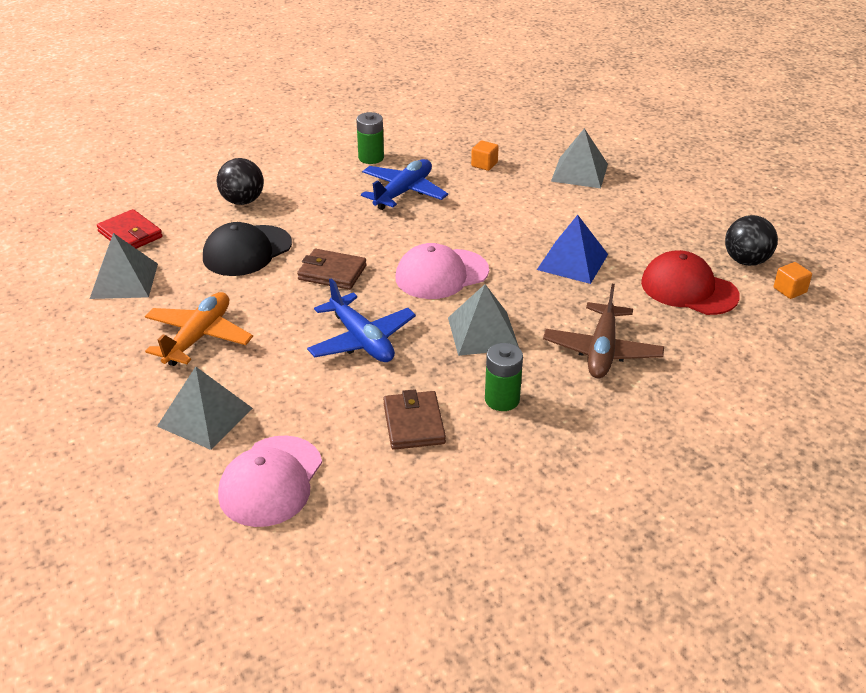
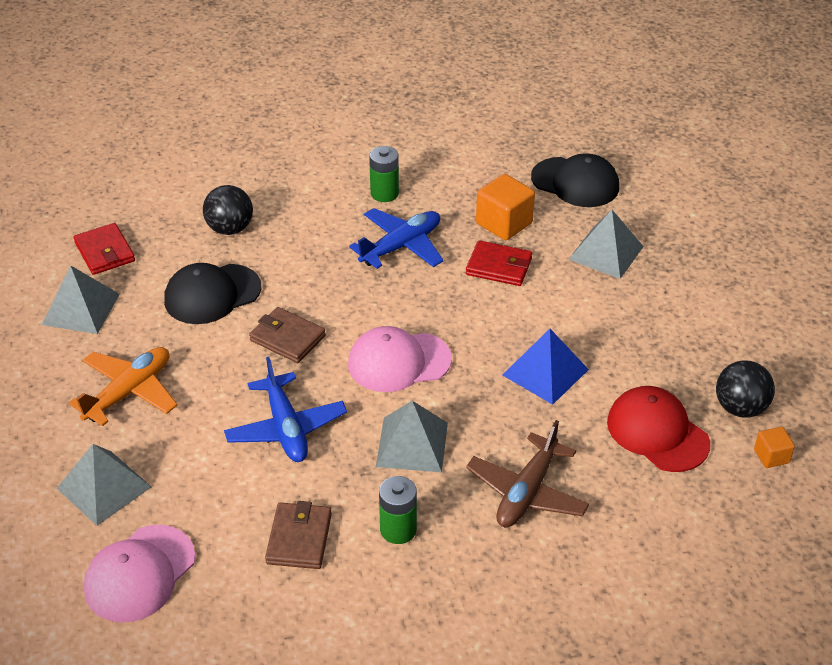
camera: 15 degrees right, 5 degrees up
orange cube [471,140,499,171] -> orange cube [476,174,535,240], size x1.82
none -> red wallet [466,240,532,286]
none -> black cap [531,153,619,207]

